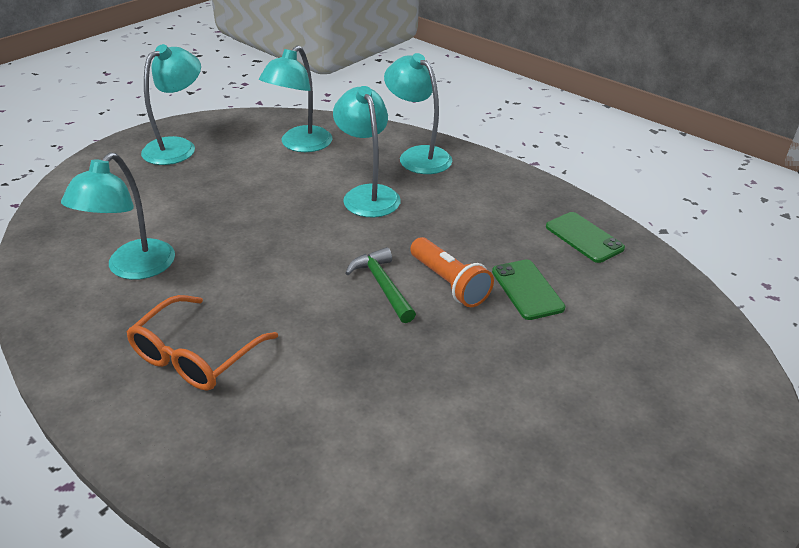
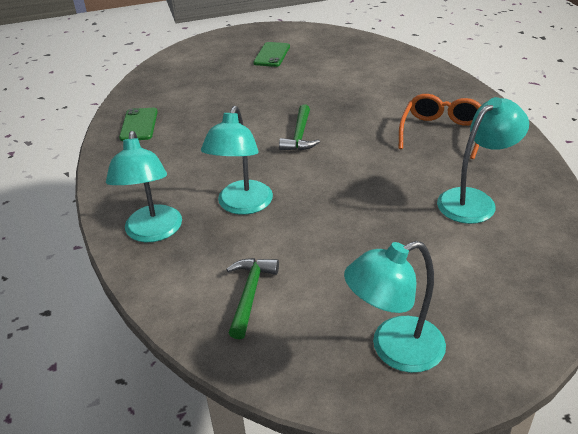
camera: 145 degrees left, 0 degrees up
orange glasses [127,295,278,391] -> orange glasses turned 45 degrees counterclockwise [399,94,481,159]
turquoise lamp [259,45,332,152] -> green hammer [226,258,279,339]
orange flashlight [410,237,494,307] -> none
green phone [492,259,565,320] -> green phone moved to [253,42,290,67]

